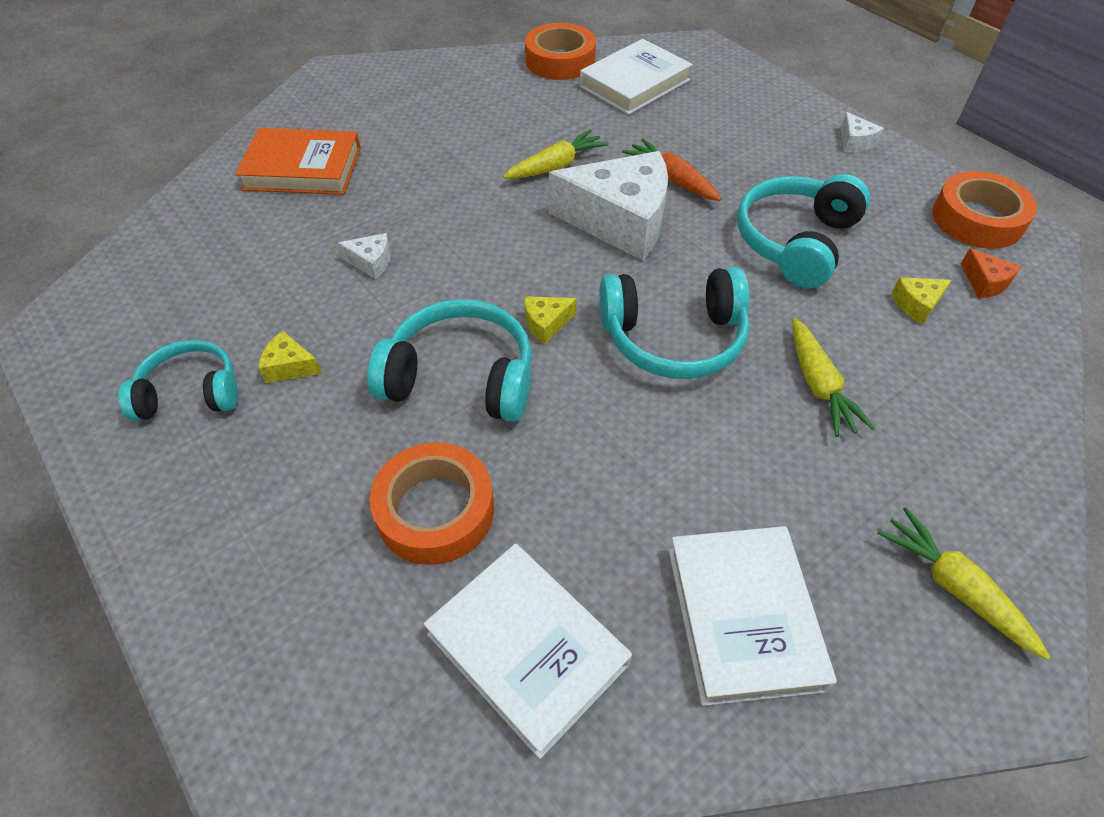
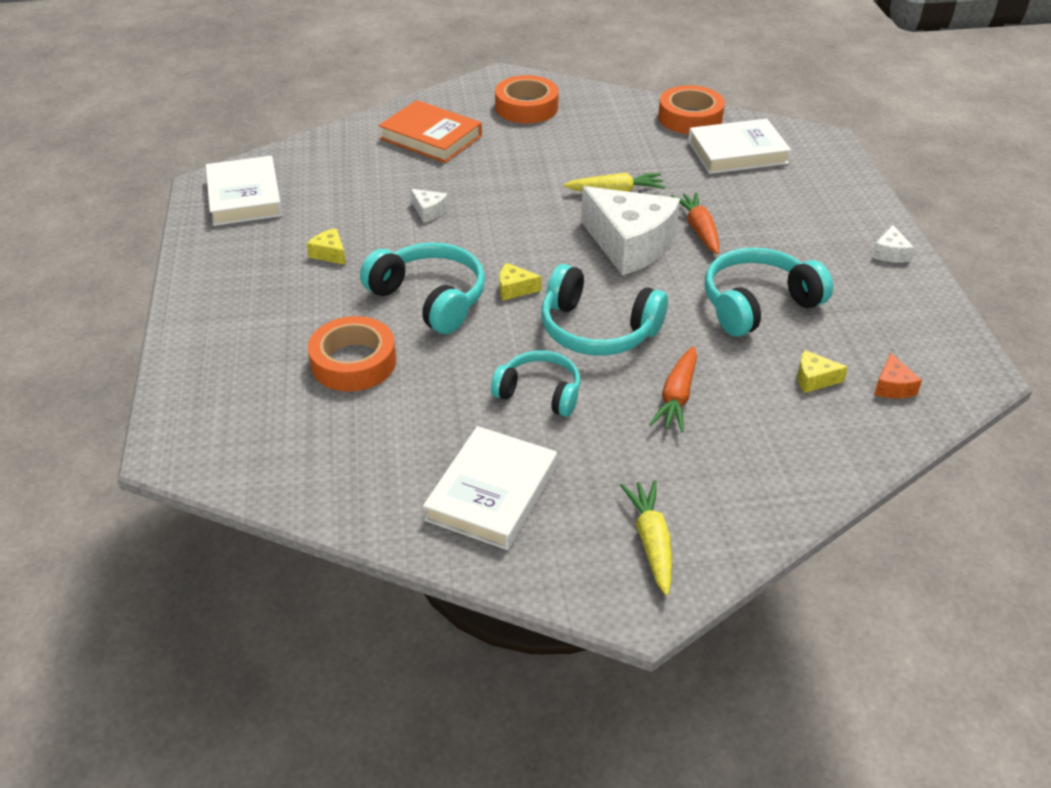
camera: 30 degrees right, 10 degrees down
turquoise headphones [119,340,238,421] -> turquoise headphones moved to [491,351,581,417]
white book [424,544,632,759] -> white book moved to [206,156,282,226]
yellow carrot [792,318,875,437] -> orange carrot [649,346,697,432]
orange tape [932,171,1037,249] -> orange tape moved to [495,75,559,123]

